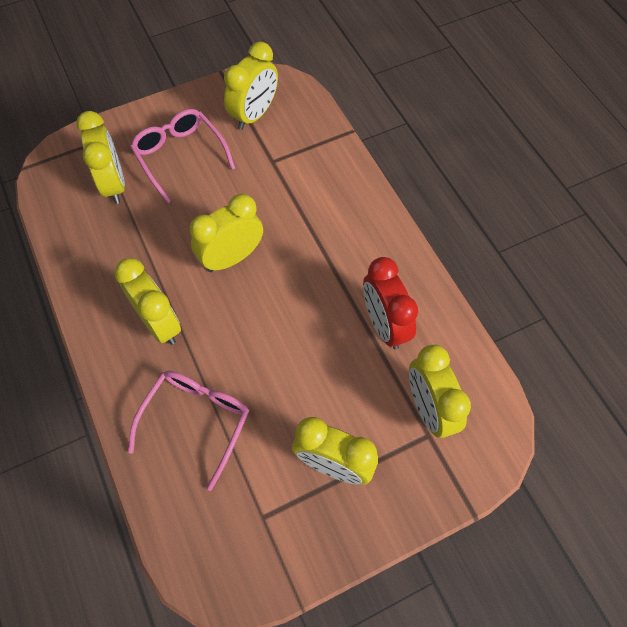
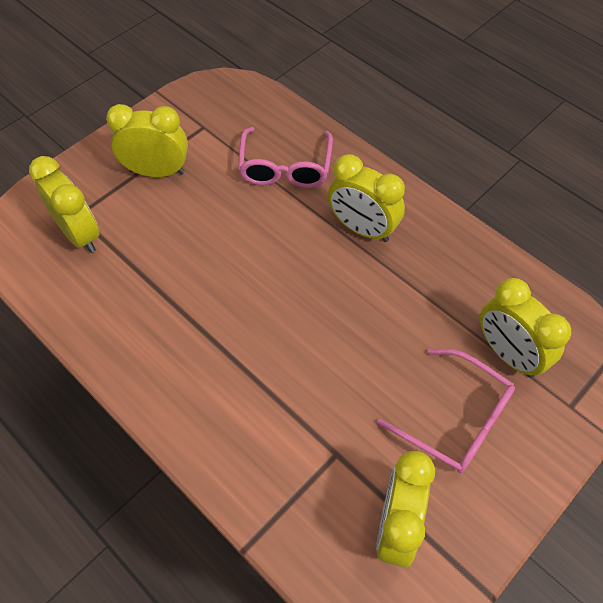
camera: 160 degrees right, 5 degrees down
yellow clock [190,194,263,272] -> none
red clock [363,257,418,349] -> none

